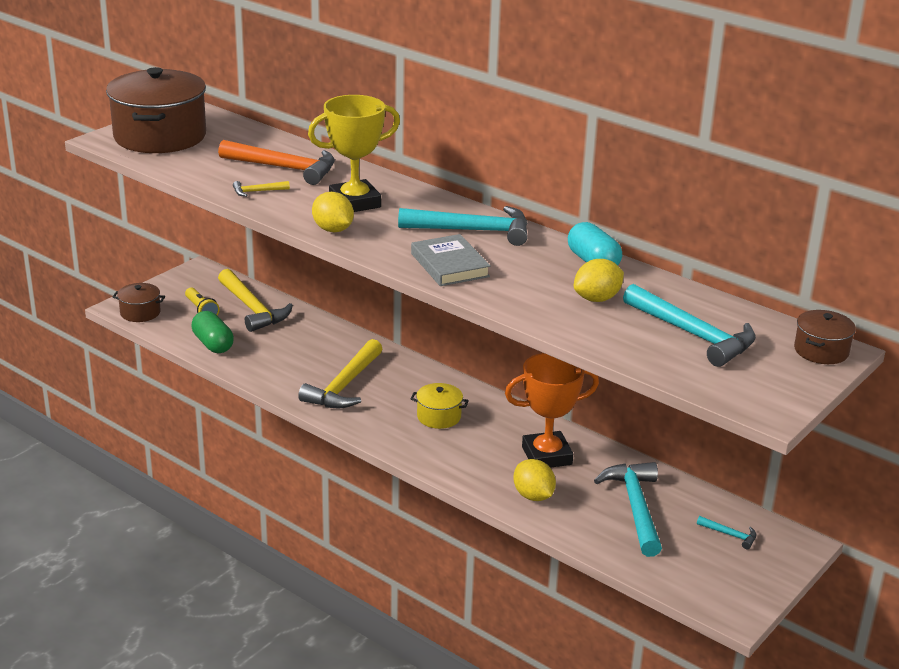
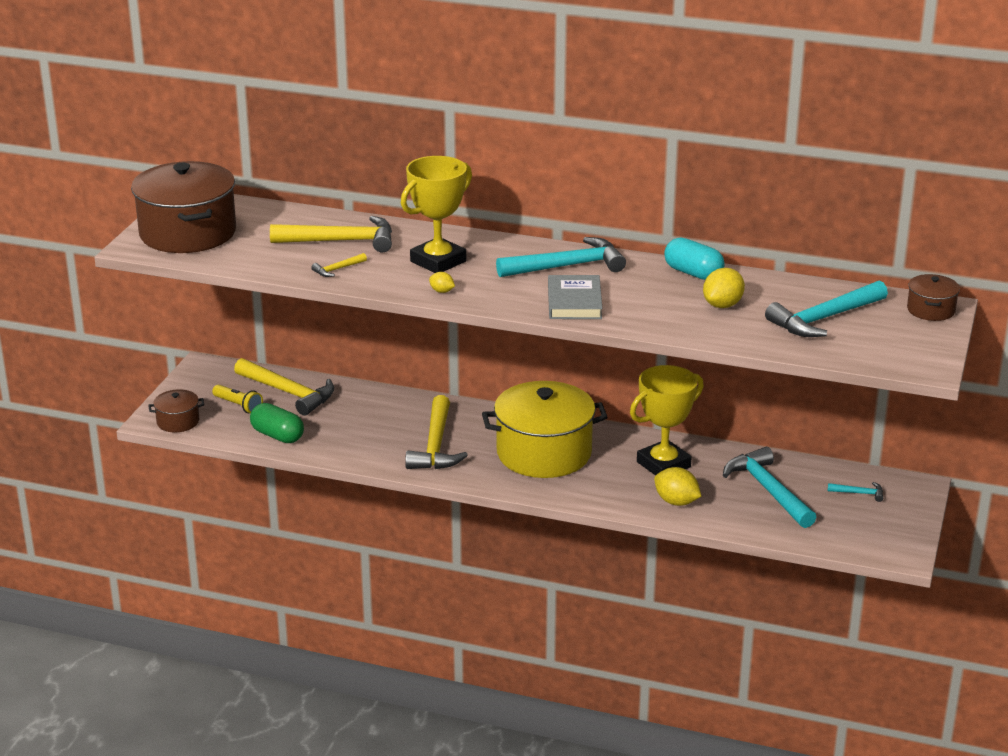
camera: 20 degrees left, 0 degrees up
orange hammer [218,140,335,185] -> yellow hammer [270,216,392,253]
yellow lemon [312,192,354,232] -> yellow lemon [429,272,455,293], size x0.54
grey book [411,234,491,286] -> grey book turned 45 degrees clockwise [548,275,602,319]
yellow pot [411,383,469,429] -> yellow pot [482,381,608,478], size x2.18
orange trophy [505,353,599,468] -> yellow trophy [630,365,704,476]
turquoise hammer [623,284,756,367] -> turquoise hammer turned 120 degrees clockwise [765,280,888,337]

